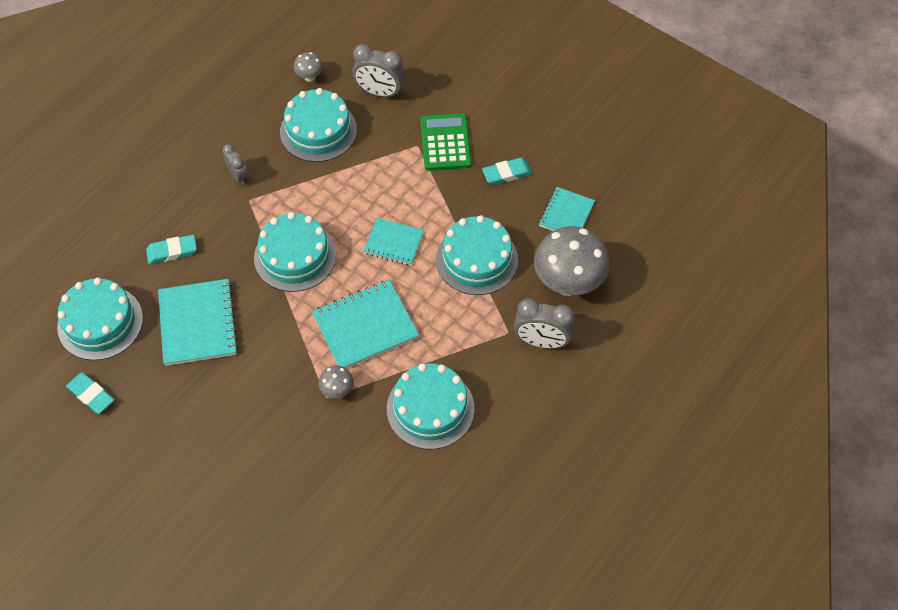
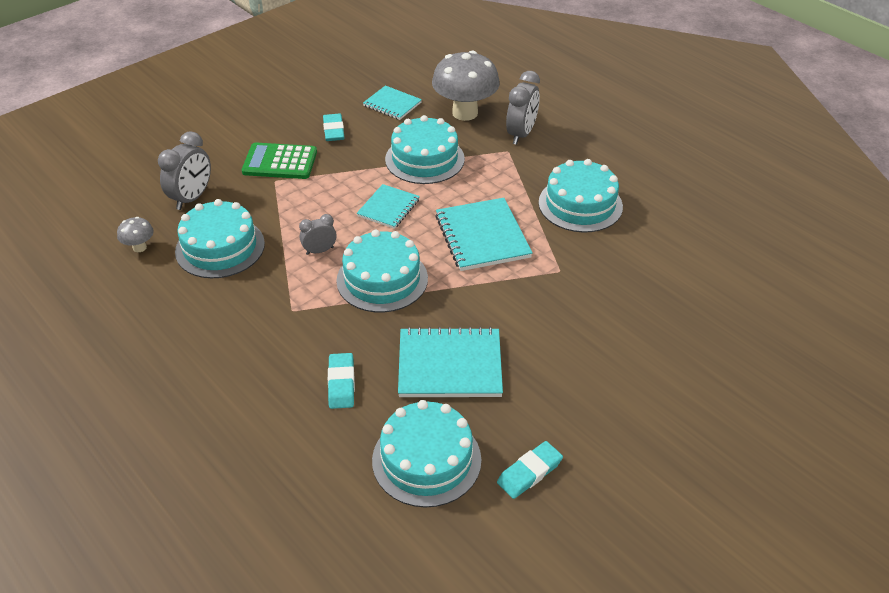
camera: 80 degrees left, 15 degrees down
grey clock [223,144,248,184] -> grey clock moved to [299,214,337,255]
grey mushroom [318,365,354,399] -> none

